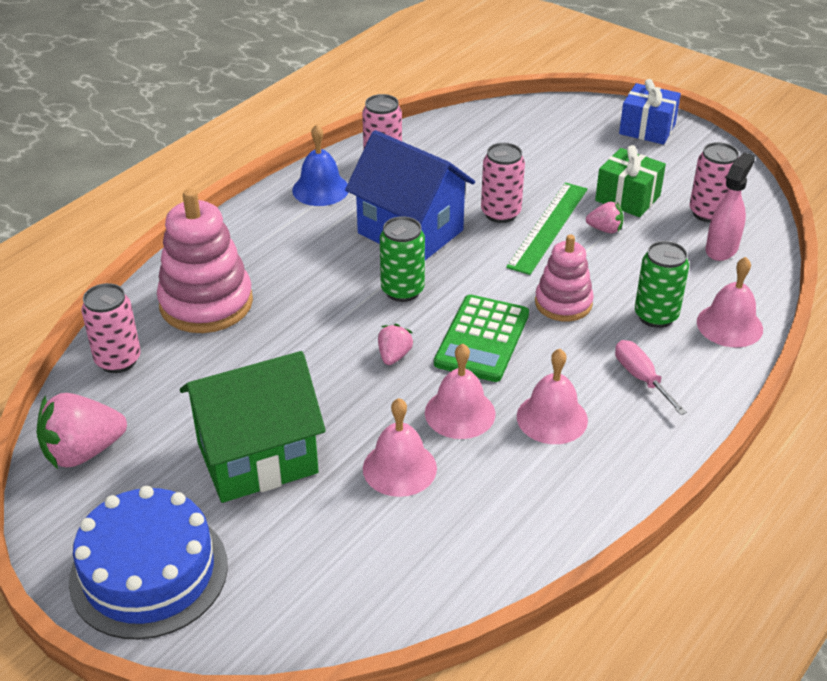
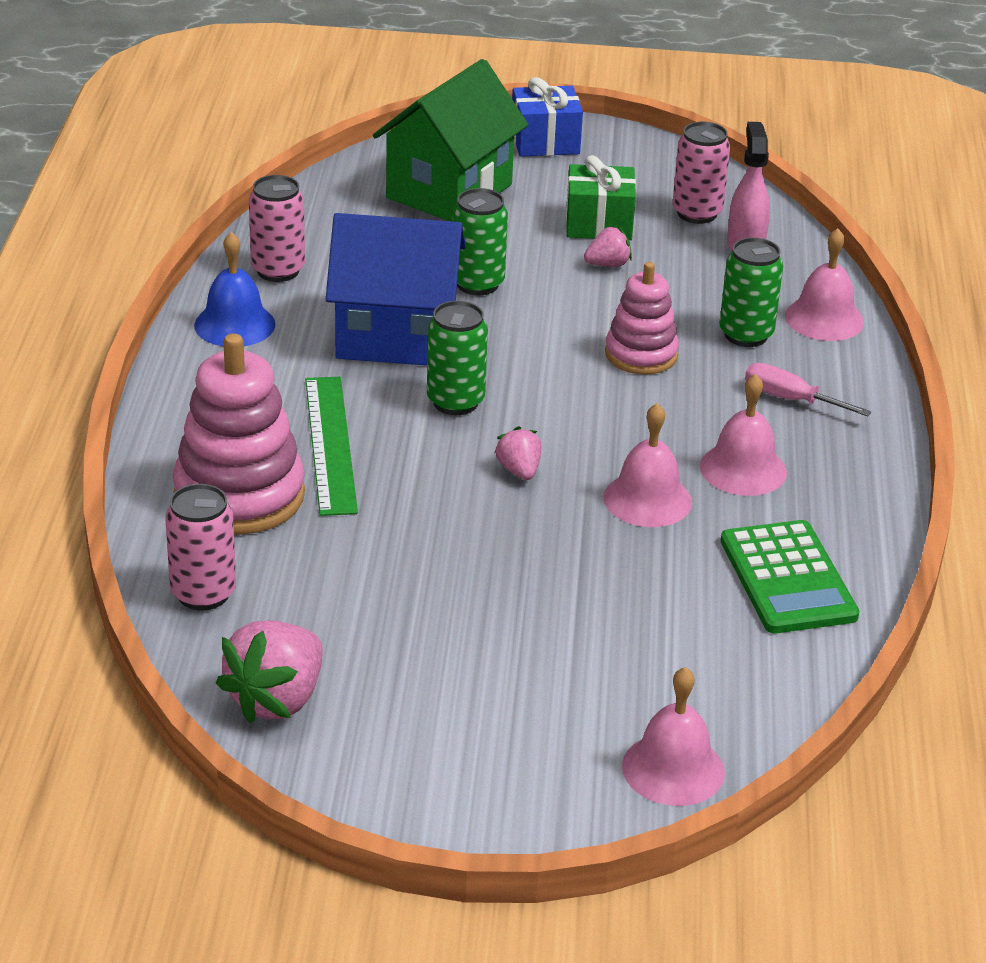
camera: 35 degrees left, 5 degrees down
blue cake [69,486,228,640] -> none
green house [180,351,326,503] -> green house moved to [373,59,529,221]
pink bell [363,398,437,497] -> pink bell moved to [622,667,725,806]
green calculator [434,295,529,382] -> green calculator moved to [721,520,859,633]
pink can [481,143,525,223] -> green can [453,188,508,295]
green ruler [506,182,587,275] -> green ruler moved to [305,377,358,516]

